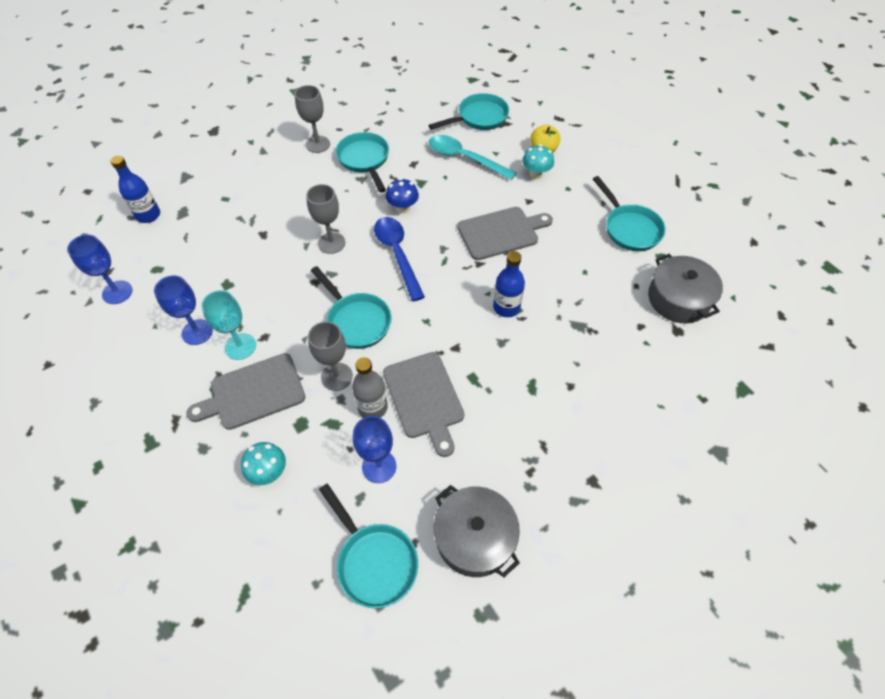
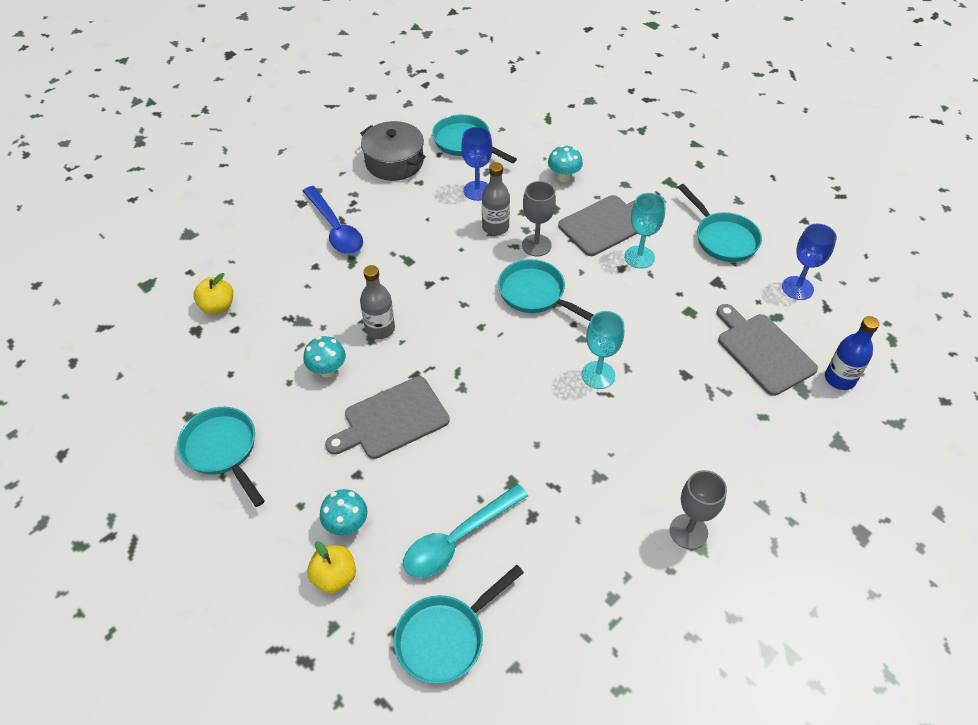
camera: 170 degrees right, 5 degrees down
blue goblet [154,275,213,345] -> none
grey goblet [306,184,345,254] -> turquoise goblet [582,311,624,389]
turquoise pan [336,132,389,193] -> turquoise pan moved to [678,184,762,262]
blue spoon [374,217,425,301] -> blue spoon moved to [303,186,363,254]
grey cutting board [383,352,464,457] -> grey cutting board moved to [717,304,818,396]
blue mushroom [386,178,419,214] -> none
turquoise spoon [429,135,516,180] -> turquoise spoon turned 120 degrees clockwise [403,484,528,578]
blue bottle [493,251,525,317] -> grey bottle [360,265,395,339]
grey pot [648,254,723,323] -> none
none -> yellow apple [194,273,233,315]
none -> turquoise mushroom [304,336,346,378]

